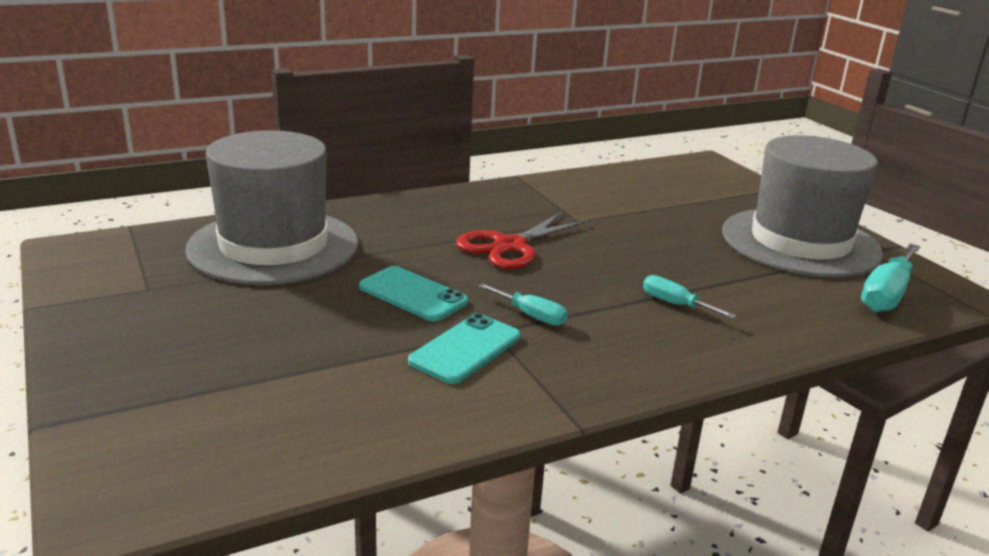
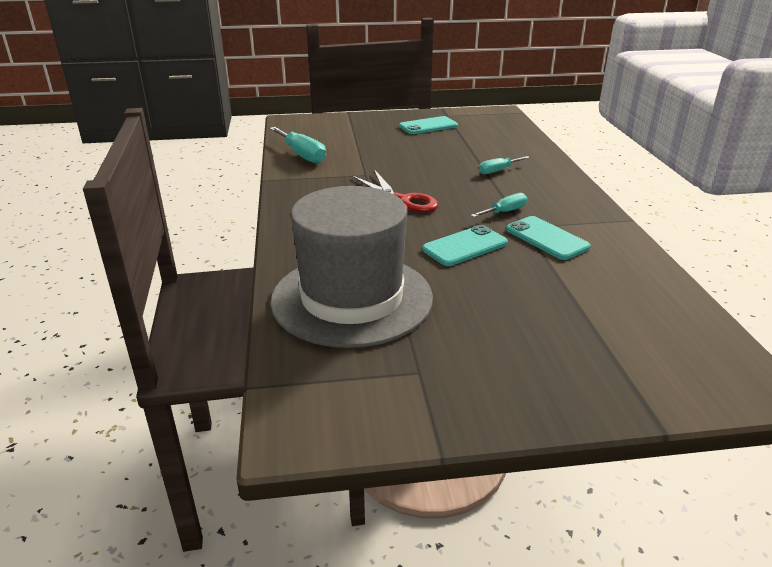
camera: 70 degrees left, 5 degrees up
grey hat [722,135,883,278] -> turquoise phone [399,116,458,134]
turquoise screwdriver [861,244,920,312] -> turquoise screwdriver moved to [270,127,326,164]

